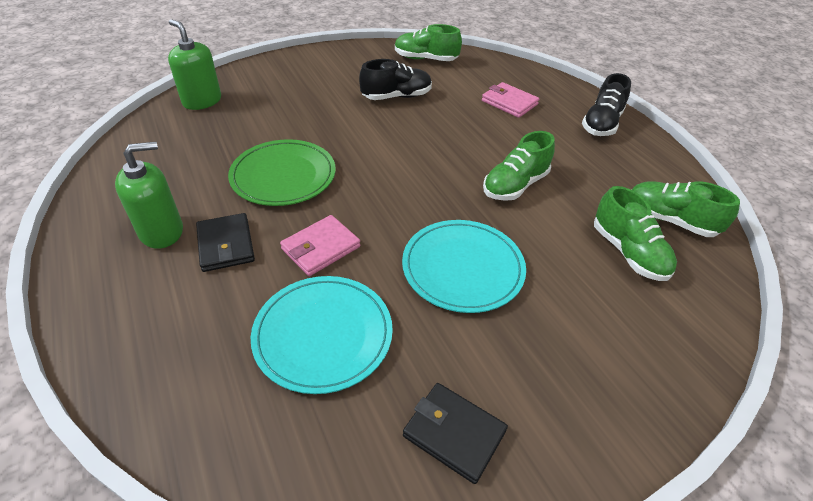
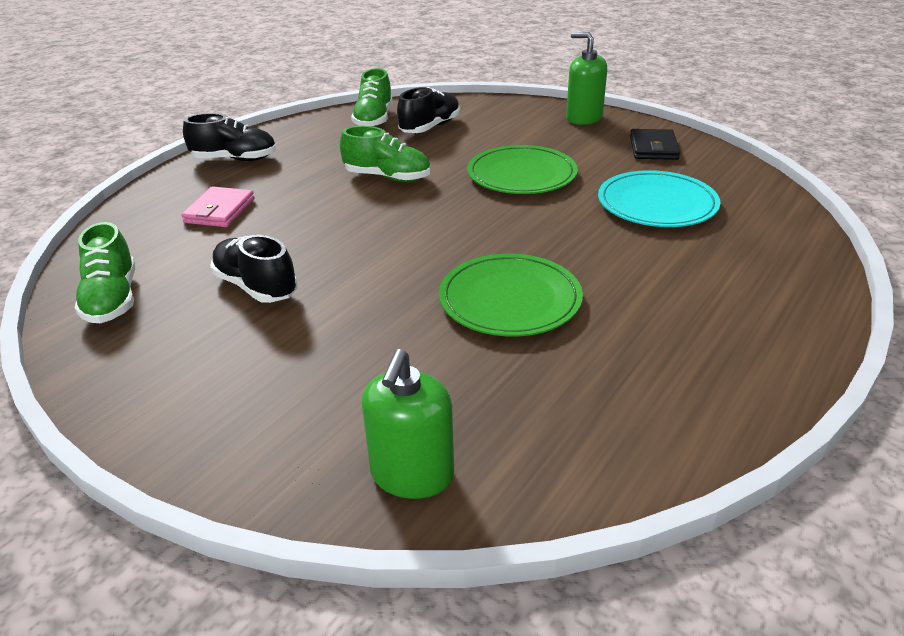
camera: 115 degrees left, 10 degrees down
green soap dispenser [115,142,183,249] -> green soap dispenser moved to [566,32,607,125]
black wallet [196,213,255,272] -> none
pink wallet [280,215,360,276] -> none
turquoise plate [402,220,526,313] -> green plate [467,145,578,194]
green shoe [594,186,677,281] -> black shoe [397,87,460,133]

